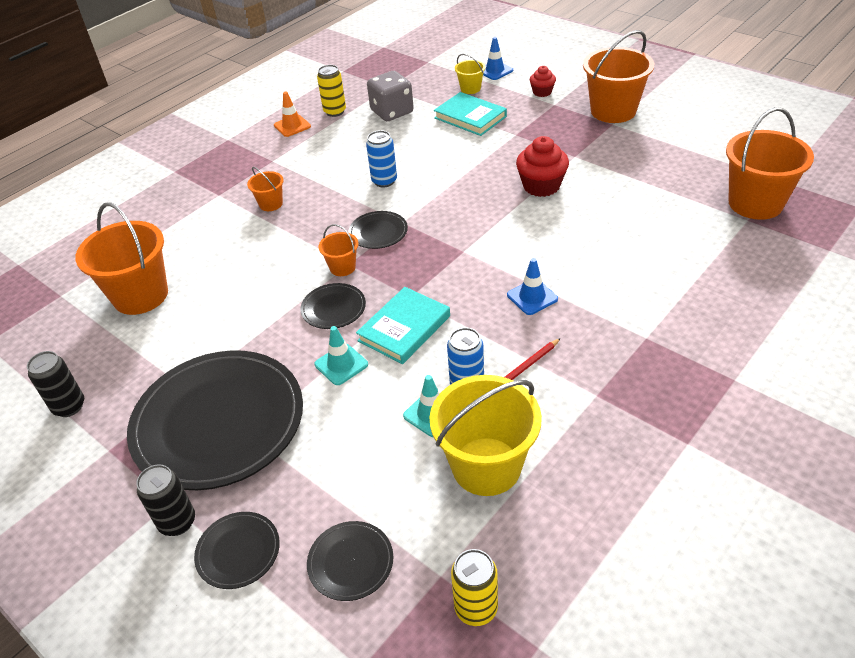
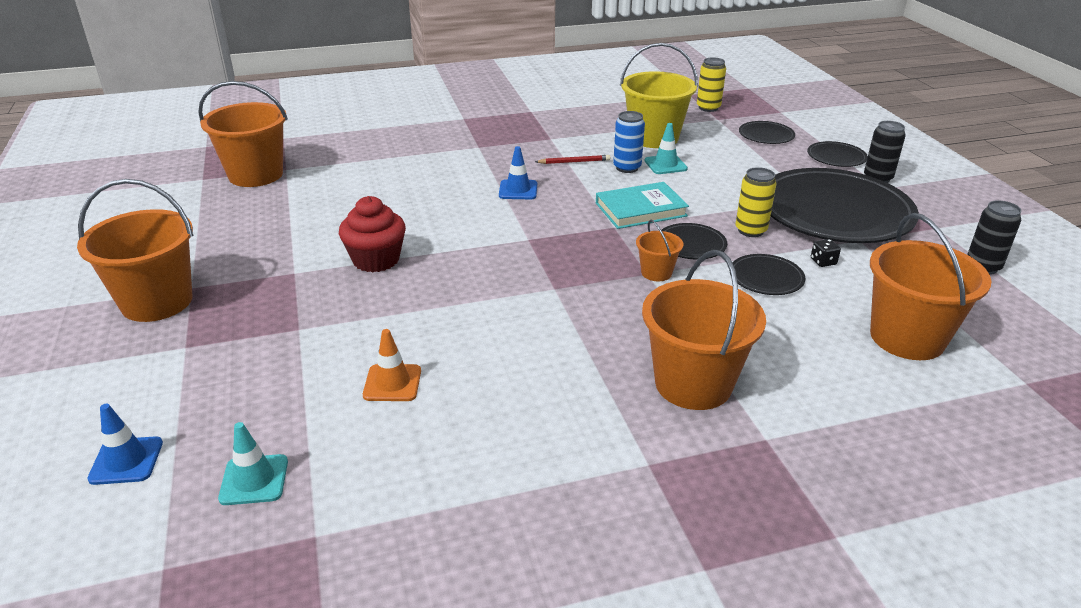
camera: 150 degrees left, 10 degrees down
orange bucket [247,167,284,211] -> orange bucket [642,250,766,410], size x2.07
orange traffic cone [274,92,311,137] -> orange traffic cone moved to [363,329,421,401]
turquoise traffic cone [314,326,368,385] -> turquoise traffic cone moved to [218,422,288,505]
yellow can [317,65,346,117] -> yellow can moved to [735,167,776,237]
black plate [348,211,408,249] -> black plate moved to [730,254,805,295]
blue can [366,130,397,187] -> none
grey dice [367,71,414,121] -> none
turquoise book [434,92,507,136] -> none
yellow bucket [455,54,486,94] -> none
red cupcake [530,66,556,97] -> none
none -> black dice [811,239,841,267]

